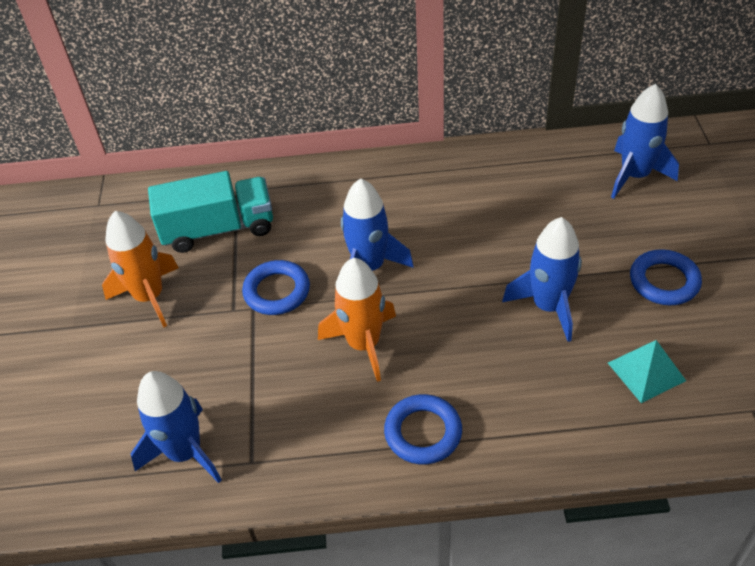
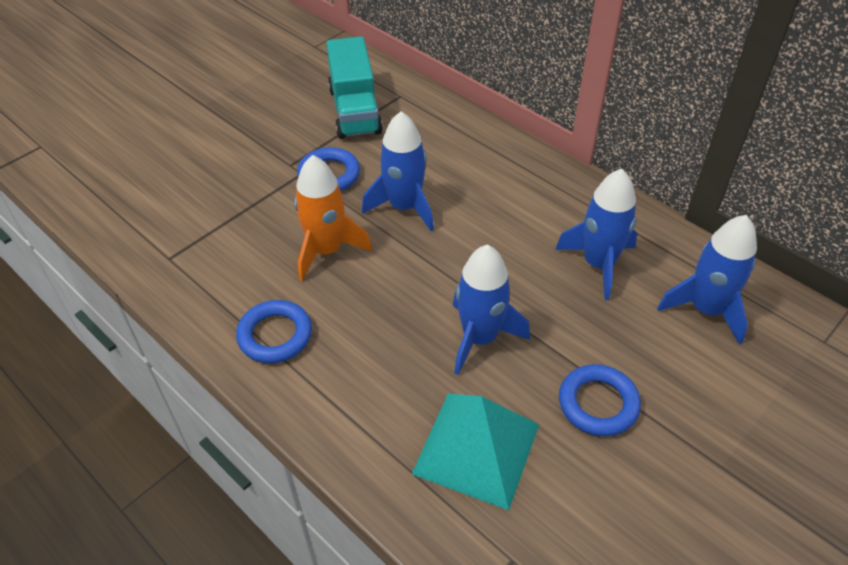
camera: 45 degrees right, 0 degrees up
orange rocket [102,211,179,328] -> none
blue rocket [131,371,222,483] -> blue rocket moved to [555,169,637,300]
turquoise truck [148,171,273,253] -> turquoise truck turned 45 degrees clockwise [326,36,383,139]
turquoise pyramid [608,340,686,403] -> turquoise pyramid [412,394,539,510], size x1.63

